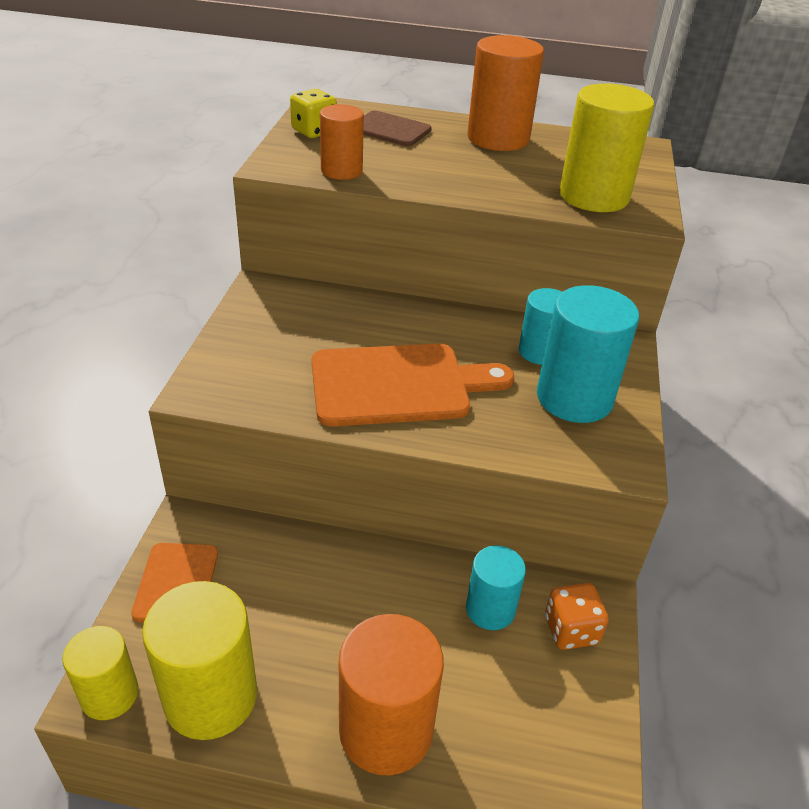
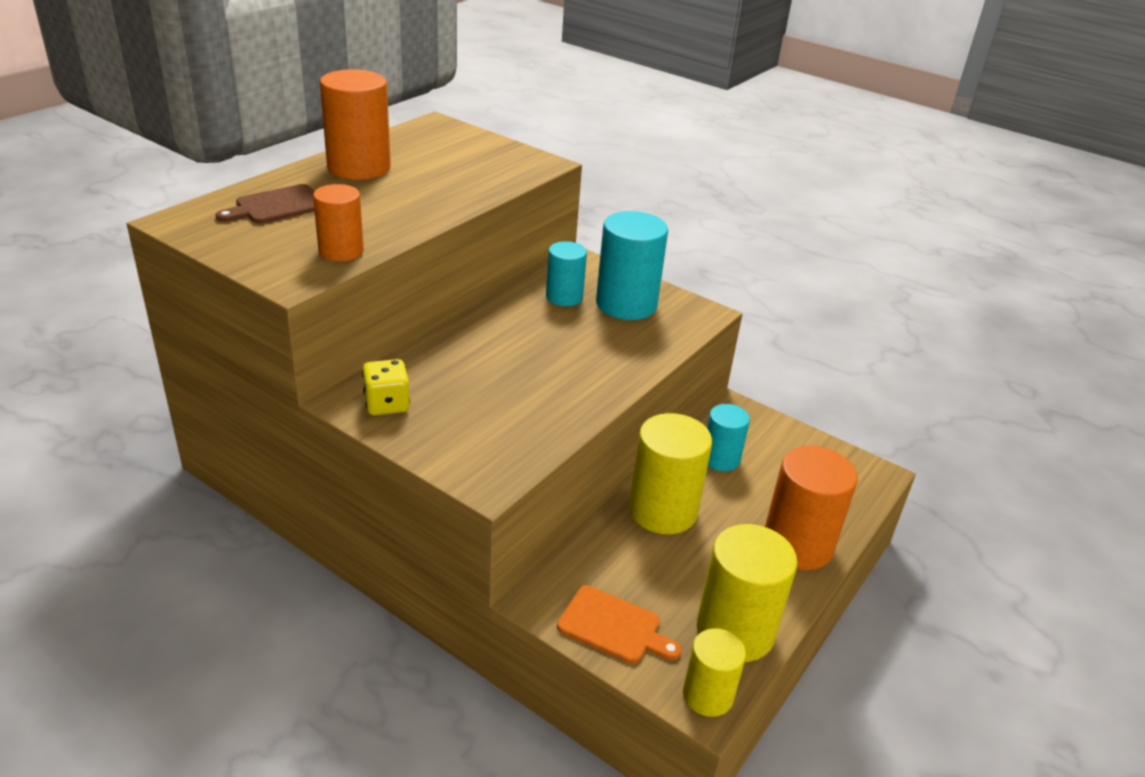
camera: 65 degrees left, 5 degrees down
yellow dice [290,89,337,138] -> yellow dice moved to [362,359,410,415]
orange cutting board [312,344,514,426] -> none
orange dice [545,583,609,650] -> none
yellow cylinder [560,83,654,212] -> yellow cylinder moved to [629,413,712,534]

